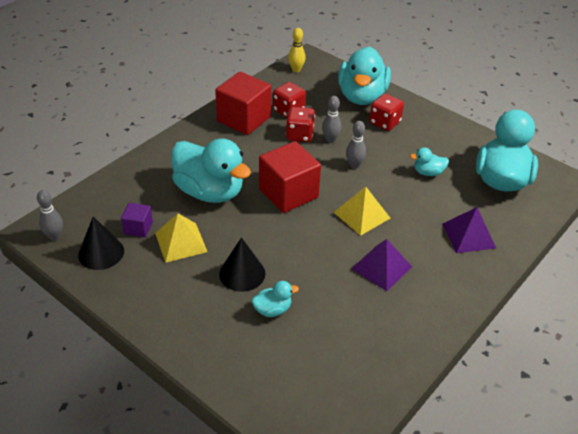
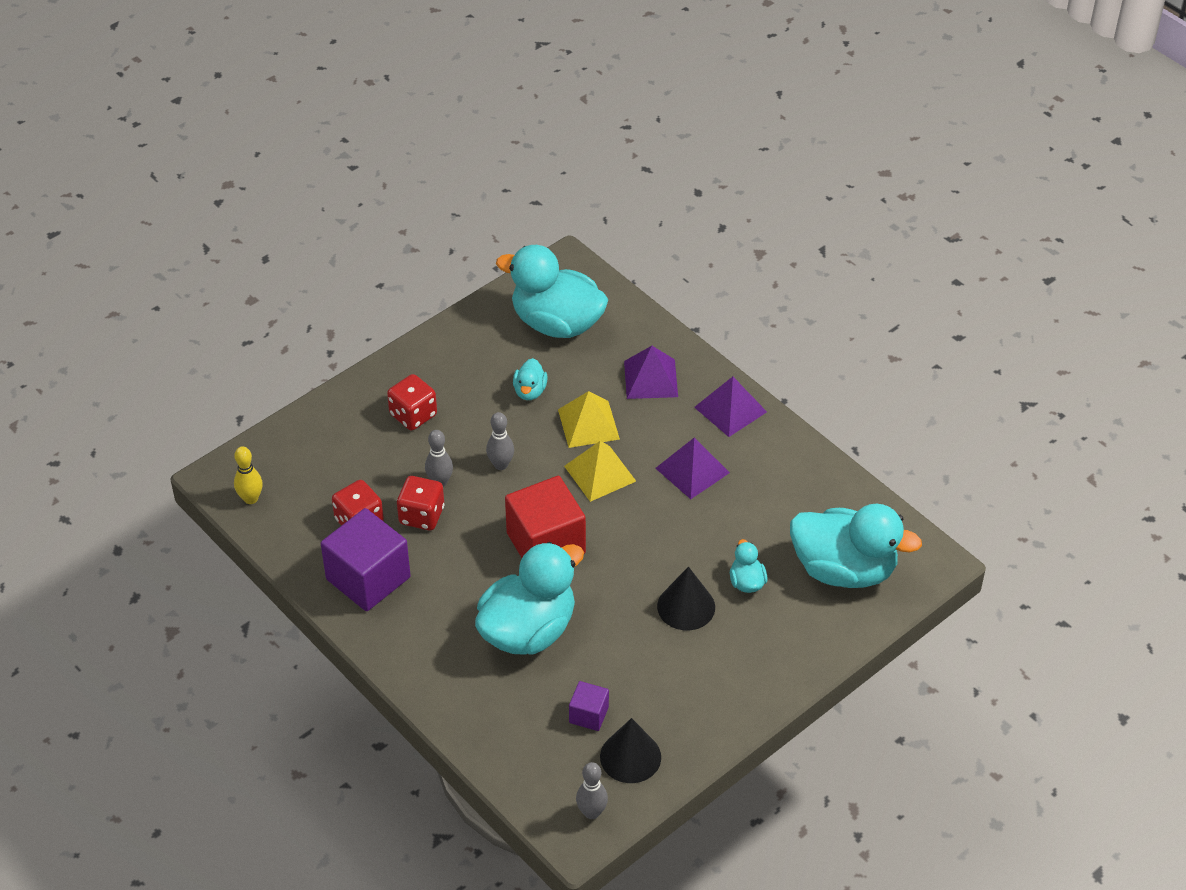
camera: 80 degrees left, 5 degrees up
yellow pyramid [155,214,207,263] -> yellow pyramid moved to [558,391,620,448]
red cube [215,72,271,135] -> purple cube [321,508,411,611]
turquoise duck [338,47,391,105] -> turquoise duck moved to [790,504,922,588]
none -> purple pyramid [694,377,767,437]

